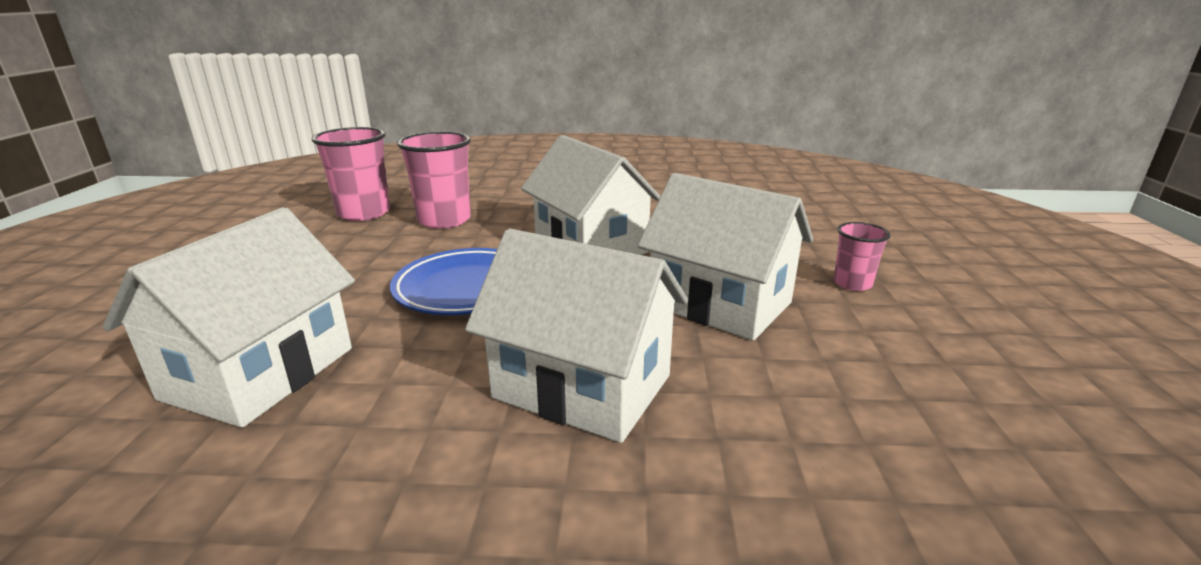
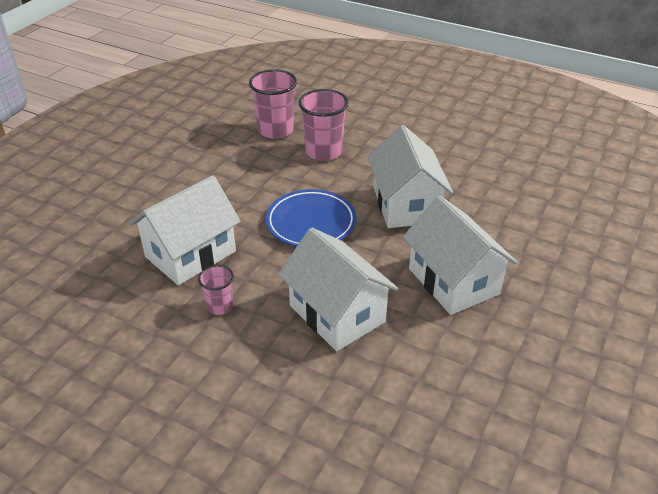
camera: 25 degrees right, 15 degrees up
pink cup [833,222,891,291] -> pink cup moved to [198,265,234,315]

